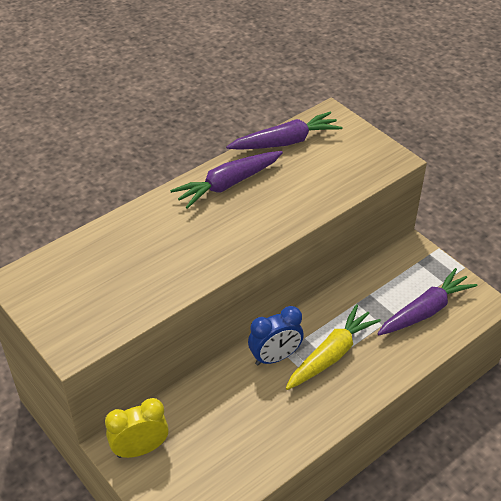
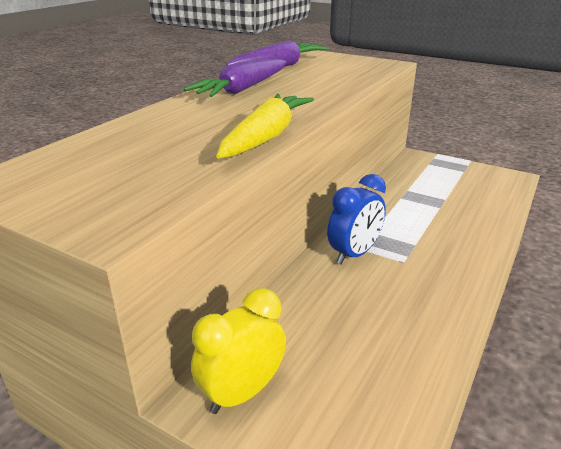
camera: 20 degrees left, 15 degrees down
yellow carrot [286,304,381,390] -> yellow carrot moved to [216,94,314,159]
purple carrot [377,268,477,335] -> none

